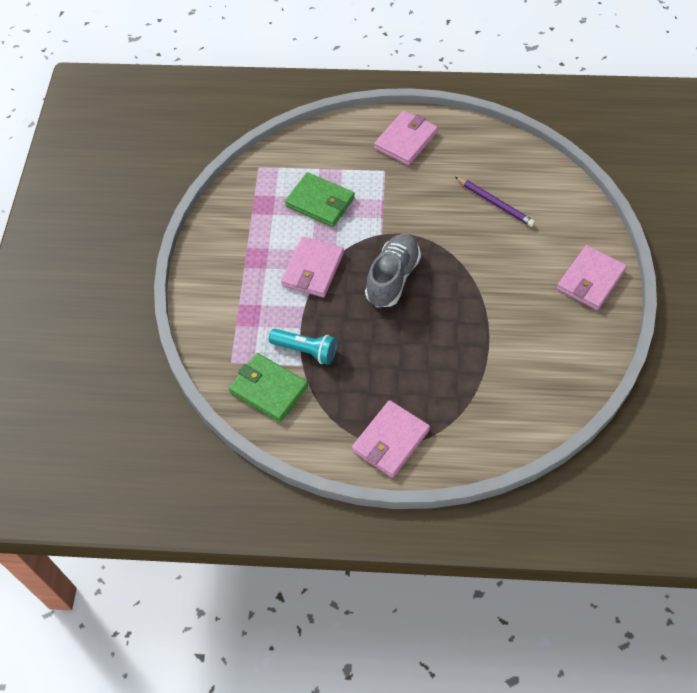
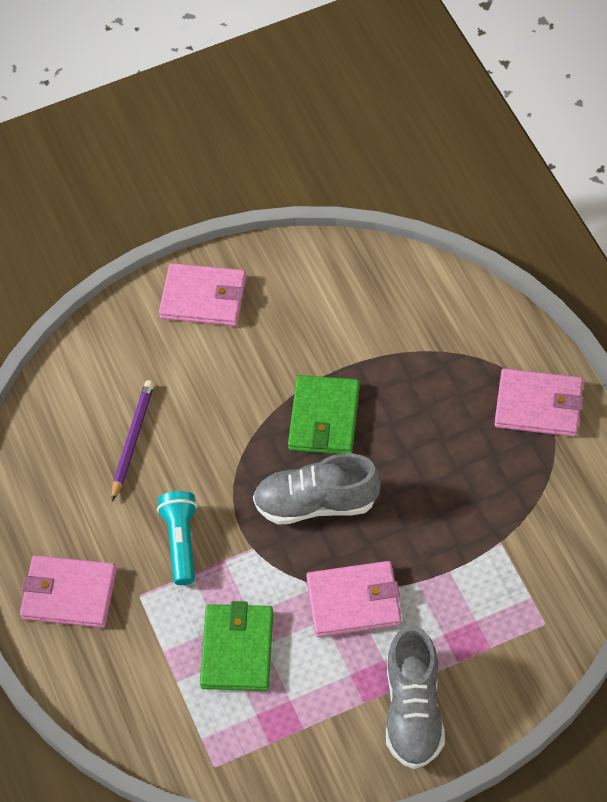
camera: 115 degrees left, 0 degrees up
green wallet [229,353,308,422] -> green wallet moved to [288,375,360,454]
turquoise flashlight [269,329,337,365] -> turquoise flashlight moved to [157,491,197,585]
none -> grey shoe [386,625,445,769]

